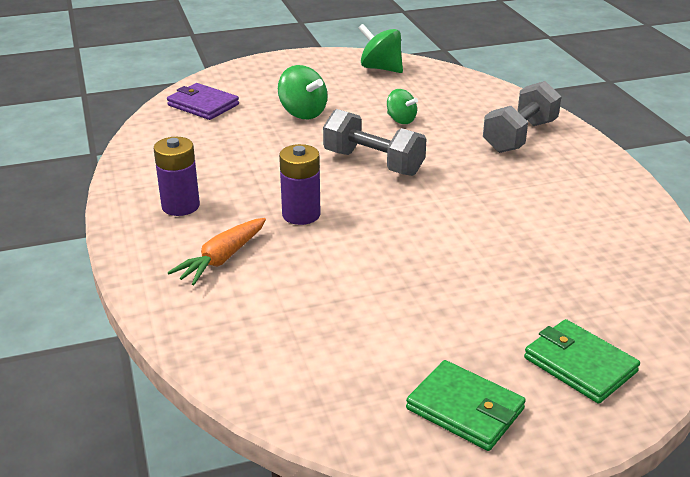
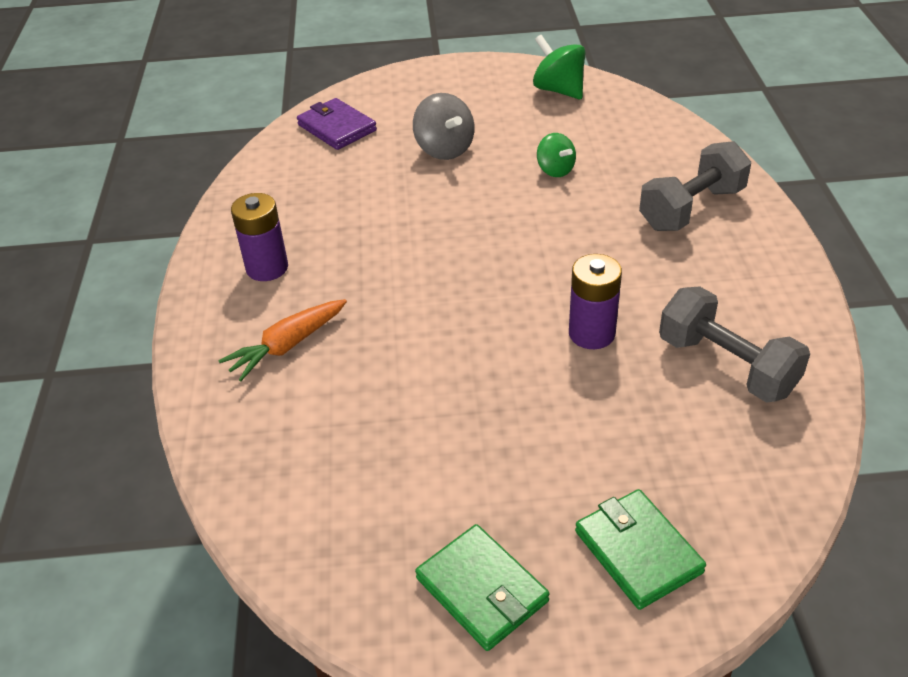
camera: 15 degrees right, 10 degrees up
green spinning top [278,65,328,119] -> grey spinning top [413,93,474,160]
purple battery [279,144,321,225] -> purple battery moved to [569,254,622,349]
grey dumbbell [323,109,427,176] -> grey dumbbell moved to [659,286,810,403]

